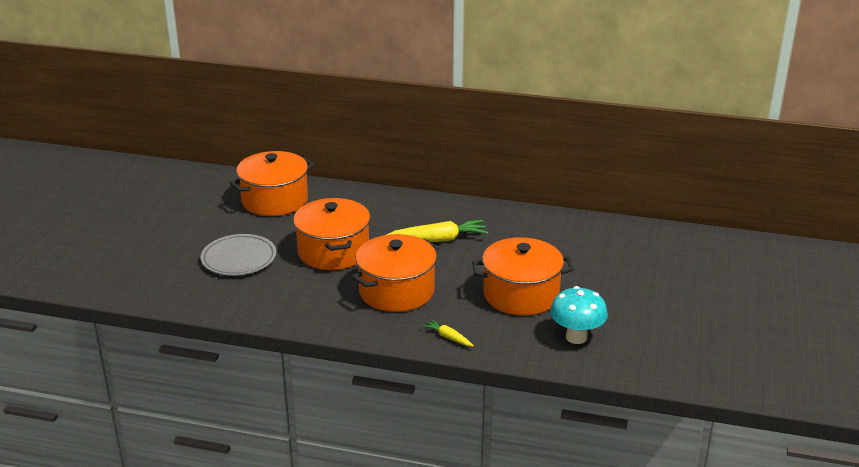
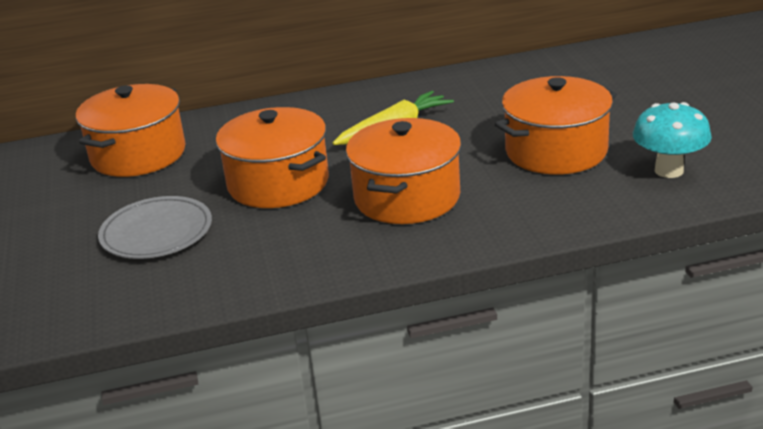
camera: 25 degrees left, 0 degrees up
yellow carrot [422,319,474,346] -> none

